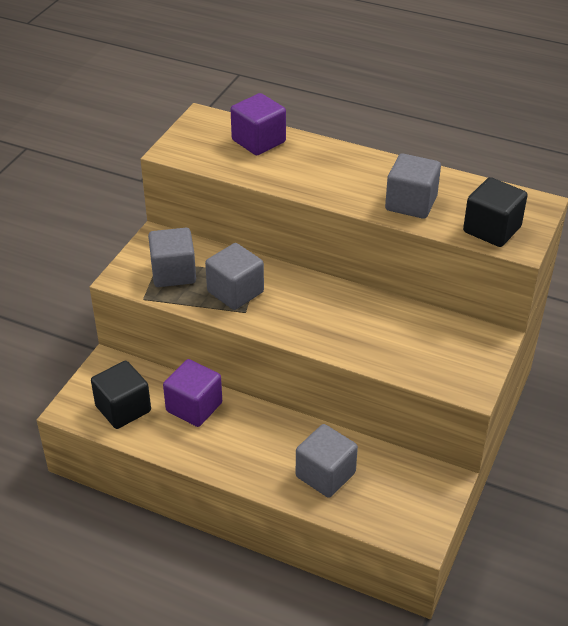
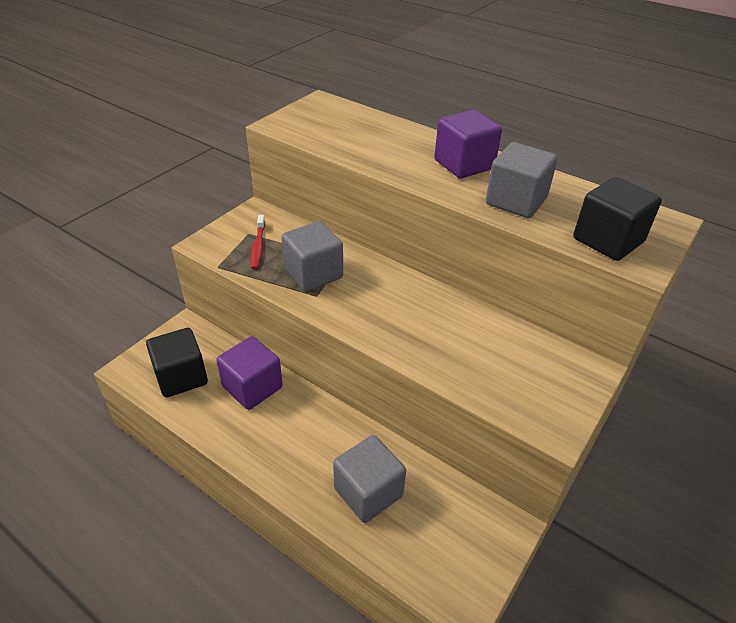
camera: 10 degrees right, 0 degrees up
grey cube [148,228,196,287] -> red toothbrush [251,215,265,269]
purple cube [231,93,286,156] -> purple cube moved to [434,110,502,178]

